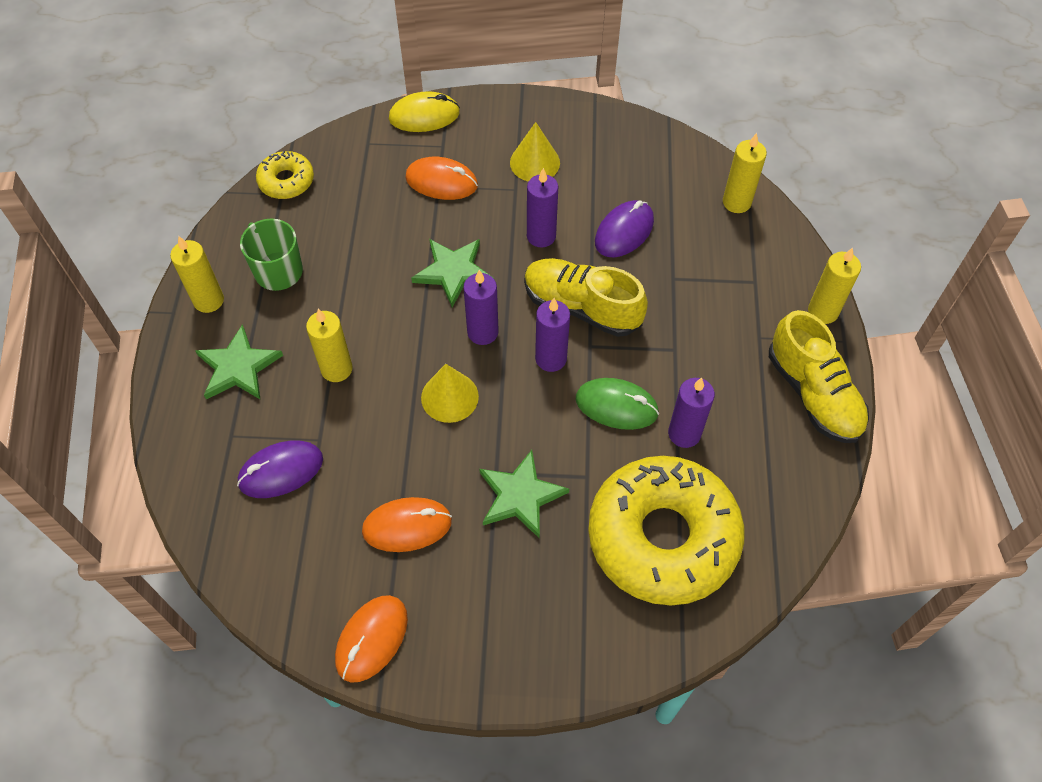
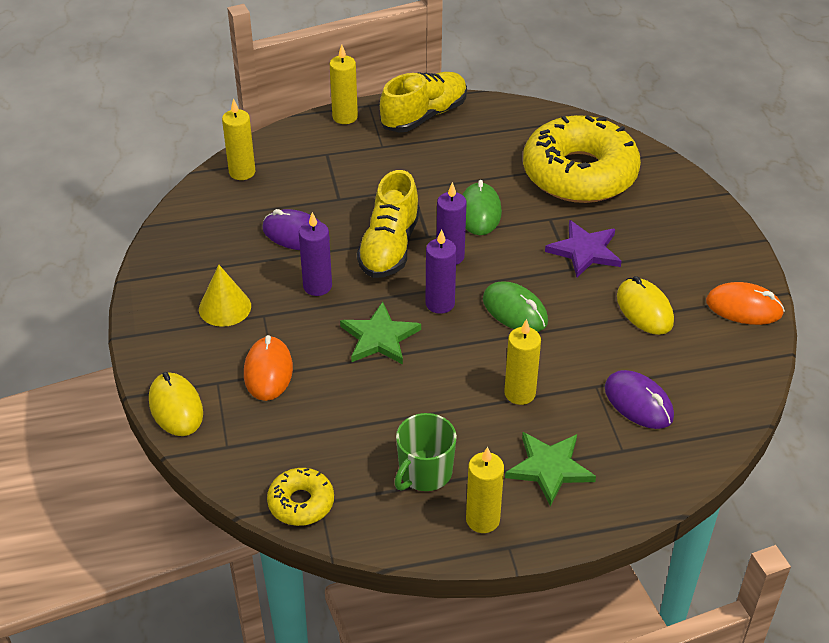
camera: 105 degrees left, 15 degrees down
orange mouse [362,497,452,552] -> yellow mouse [617,276,674,335]
yellow cone [421,364,479,423] -> green mouse [483,281,548,332]
green star [479,450,569,538] -> purple star [545,220,622,277]
purple candle [668,378,715,448] -> none

